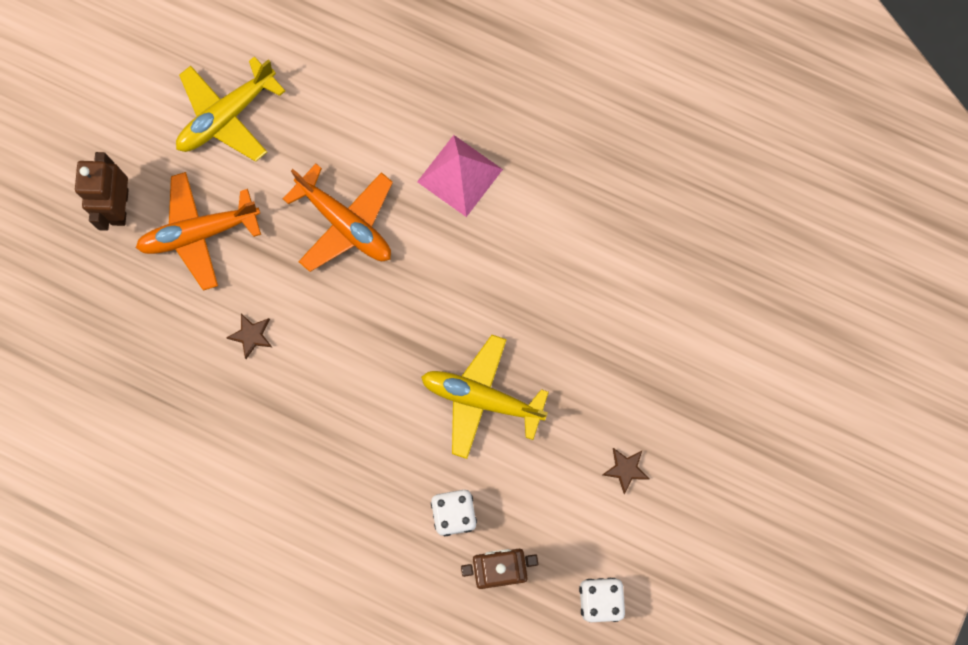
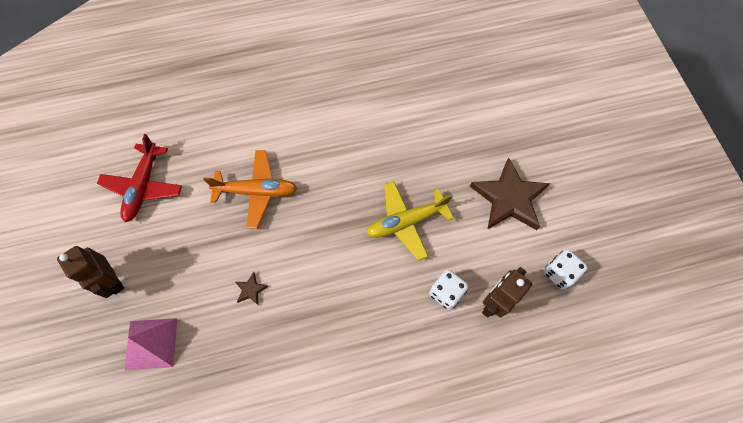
camera: 40 degrees left, 10 degrees down
orange plane [136,172,261,291] -> none
yellow plane [176,56,285,162] -> red plane [97,134,182,222]
pink pyramid [417,135,503,217] -> pink pyramid moved to [125,318,177,370]
brown star [602,448,649,494] -> brown star [470,158,550,230], size x2.48

